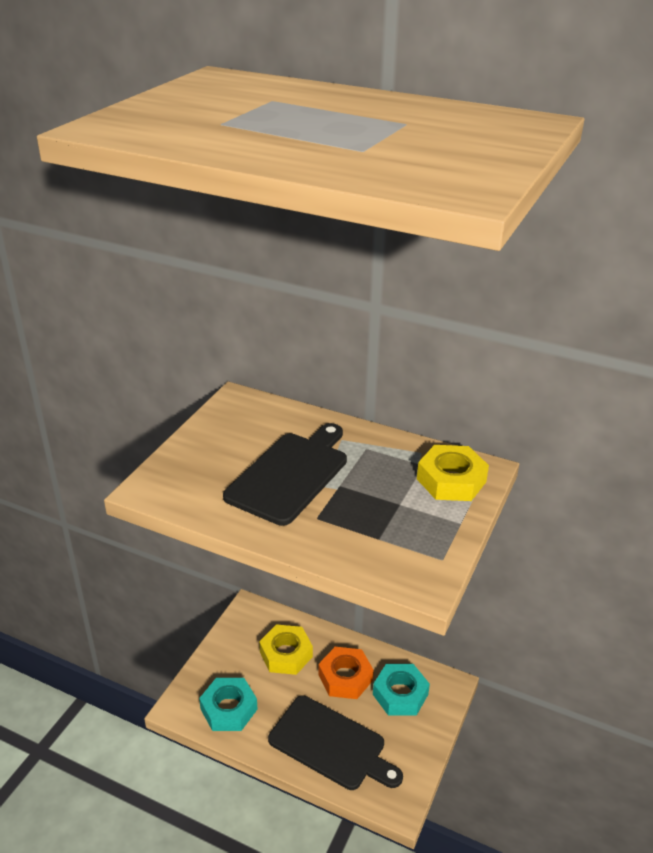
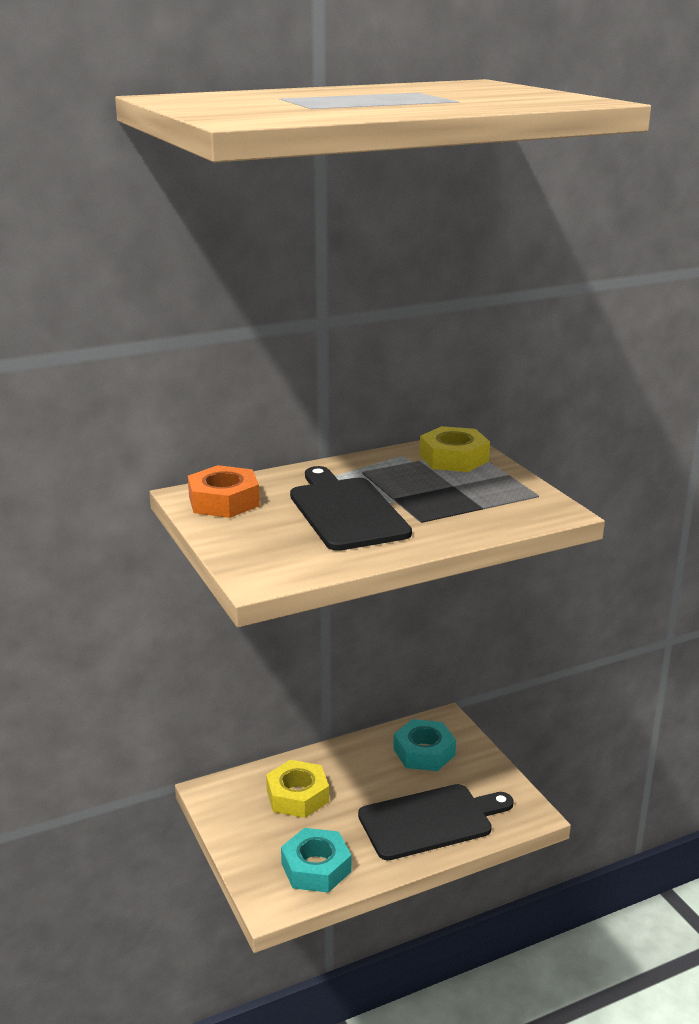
camera: 50 degrees left, 10 degrees down
orange nut [318,647,374,699] -> orange nut moved to [188,465,260,518]

